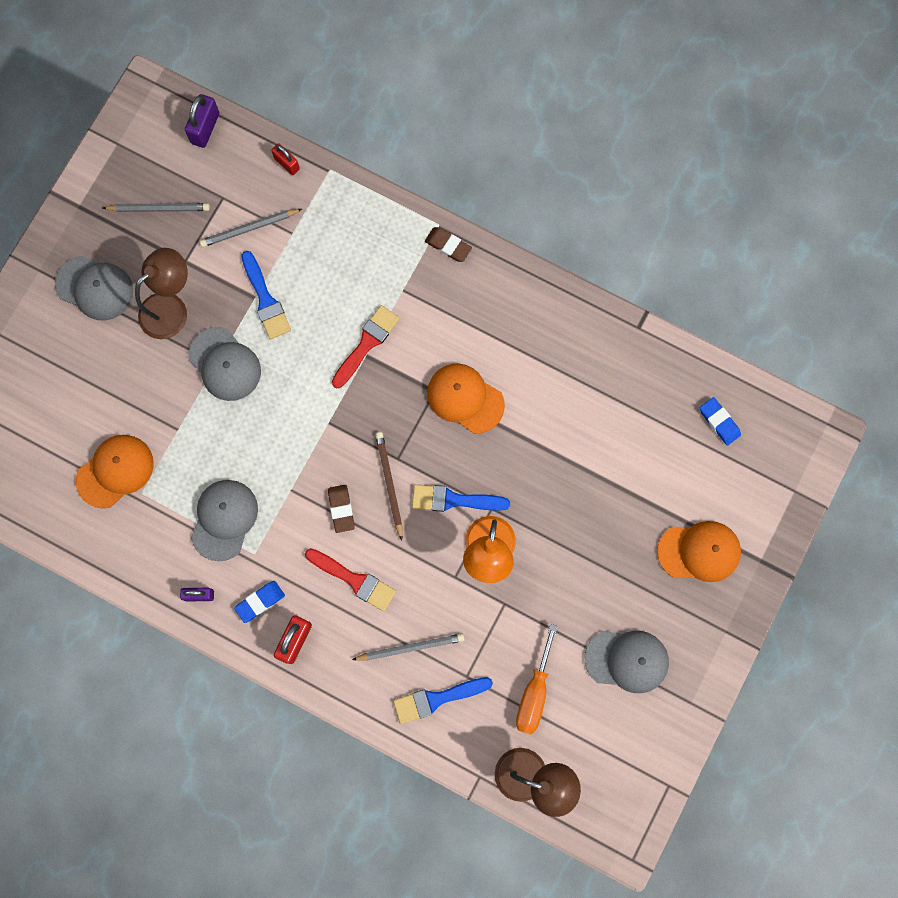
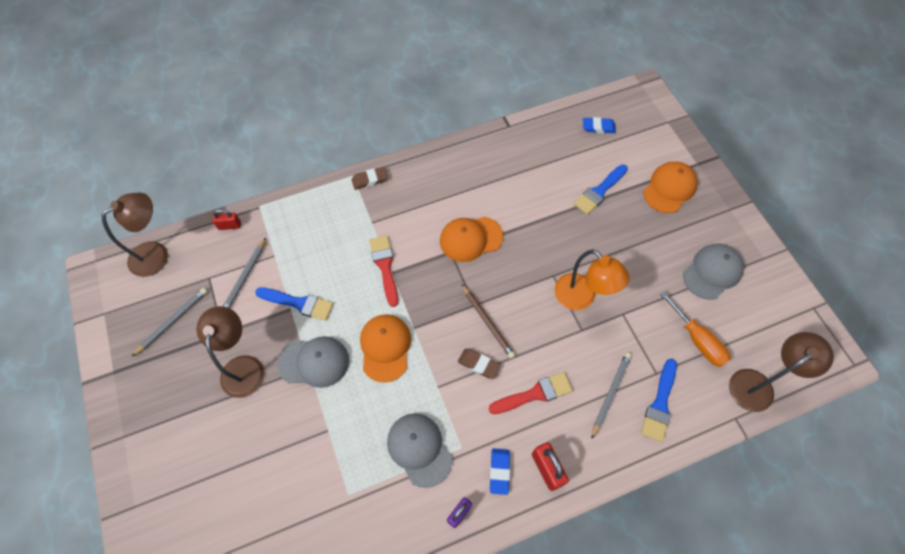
camera: 50 degrees left, 15 degrees down
grey cap [55,255,133,320] -> none
orange cap [76,435,154,509] -> orange cap moved to [360,314,411,383]
purple padlock [185,94,219,148] -> brown lamp [101,192,168,277]
brown pencil [375,432,403,540] -> brown pencil turned 150 degrees counterclockwise [462,284,515,358]
blue brush [412,484,510,512] -> blue brush moved to [574,164,628,215]

